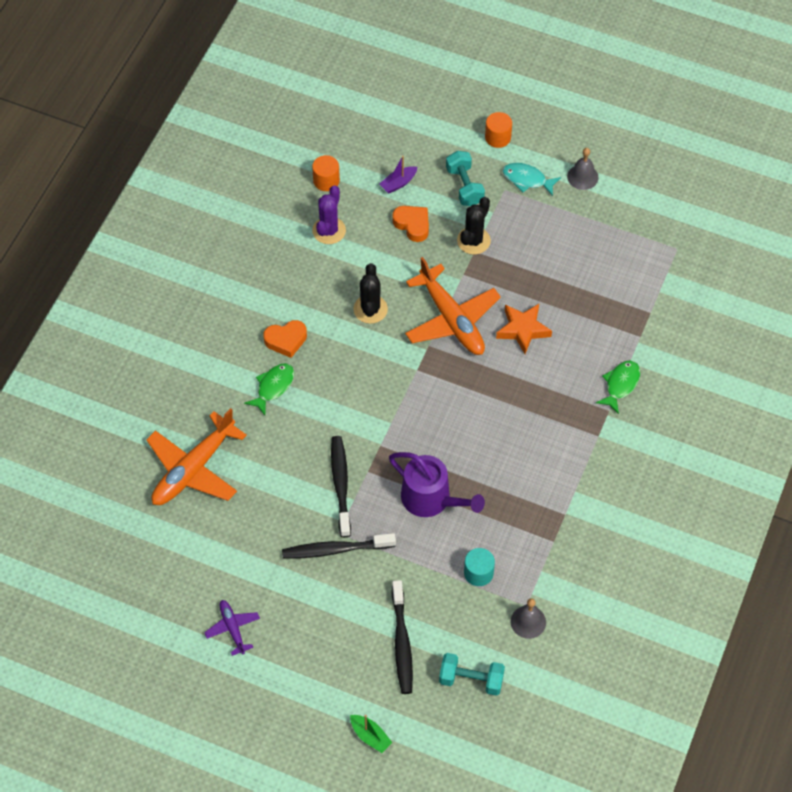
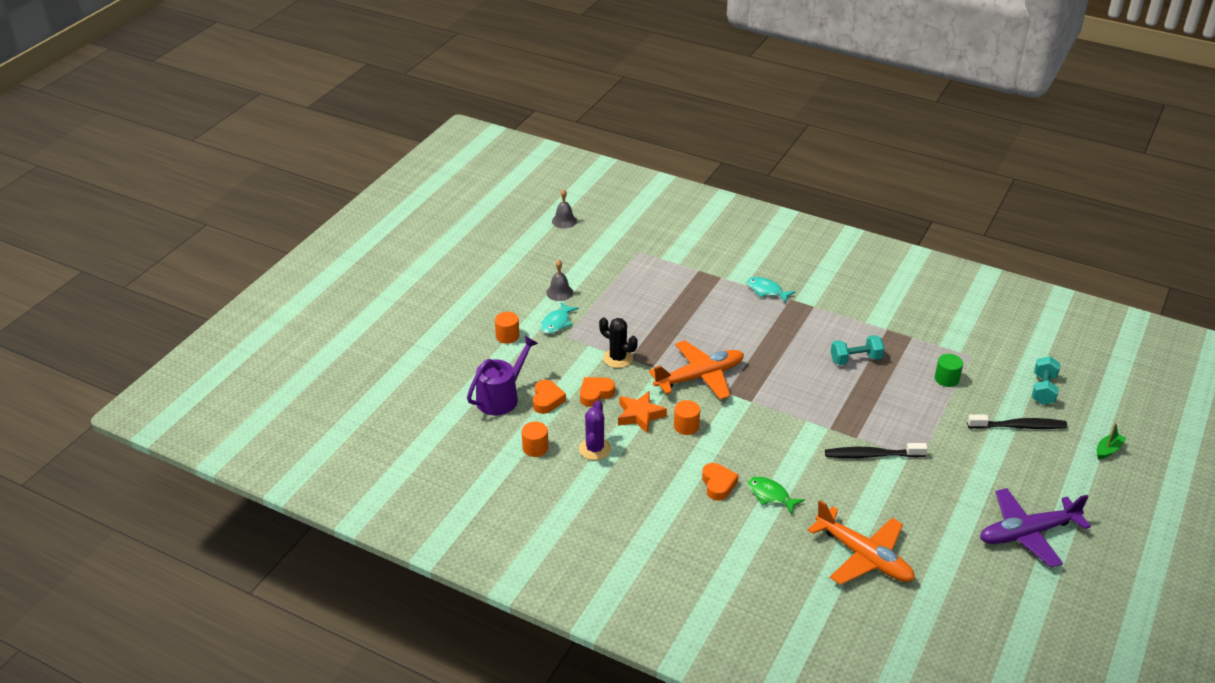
camera: 85 degrees left, 20 degrees down
purple plane [204,600,260,656] -> purple plane [980,488,1091,567], size x2.01
black toothbrush [282,533,396,559] -> none
purple cactus [312,185,346,244] -> purple cactus turned 75 degrees clockwise [579,401,611,460]
black cactus [353,263,388,324] -> orange cylinder [674,400,700,435]
purple boat [380,156,417,193] -> orange heart [533,380,566,414]
purple watering can [389,452,485,517] -> purple watering can moved to [467,336,538,415]
turquoise dumbbell [446,151,485,206] -> turquoise dumbbell moved to [831,335,885,365]
turquoise cylinder [464,548,495,586] -> green cylinder [935,354,963,387]
orange star [496,304,552,354] -> orange star moved to [618,391,667,434]
grey bell [511,598,546,639] -> grey bell moved to [552,189,577,229]
green fish [596,360,640,414] -> turquoise fish [747,277,795,303]

